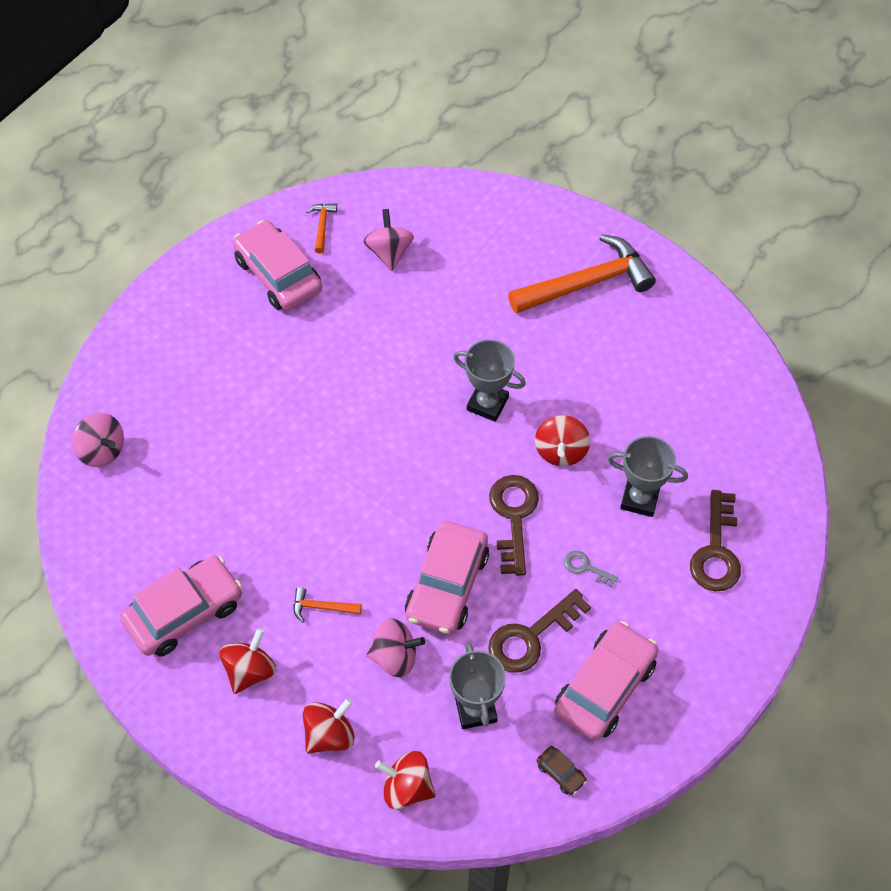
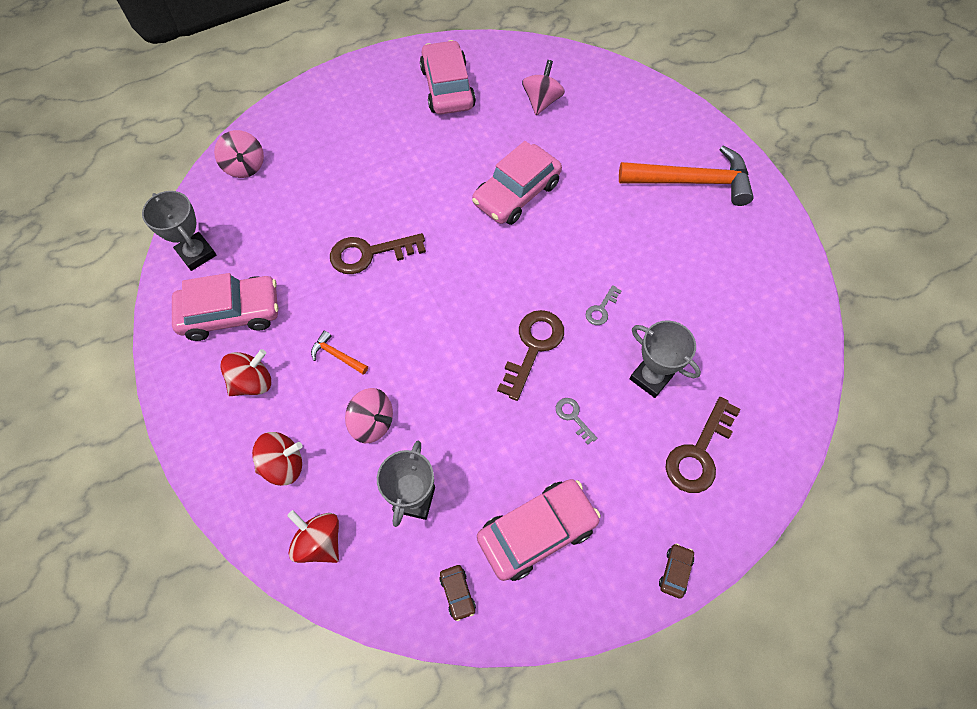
camera: 25 degrees right, 5 degrees up
orange hammer [306,204,337,254] -> none
pink car [405,521,489,634] -> pink car moved to [472,141,562,225]
grey trophy [453,339,526,422] -> grey trophy moved to [142,191,216,271]
brown key [488,589,591,673] -> brown key moved to [330,233,426,274]
red spinning top [535,415,590,466] -> grey key [586,285,621,325]
none -> brown car [659,543,694,599]

